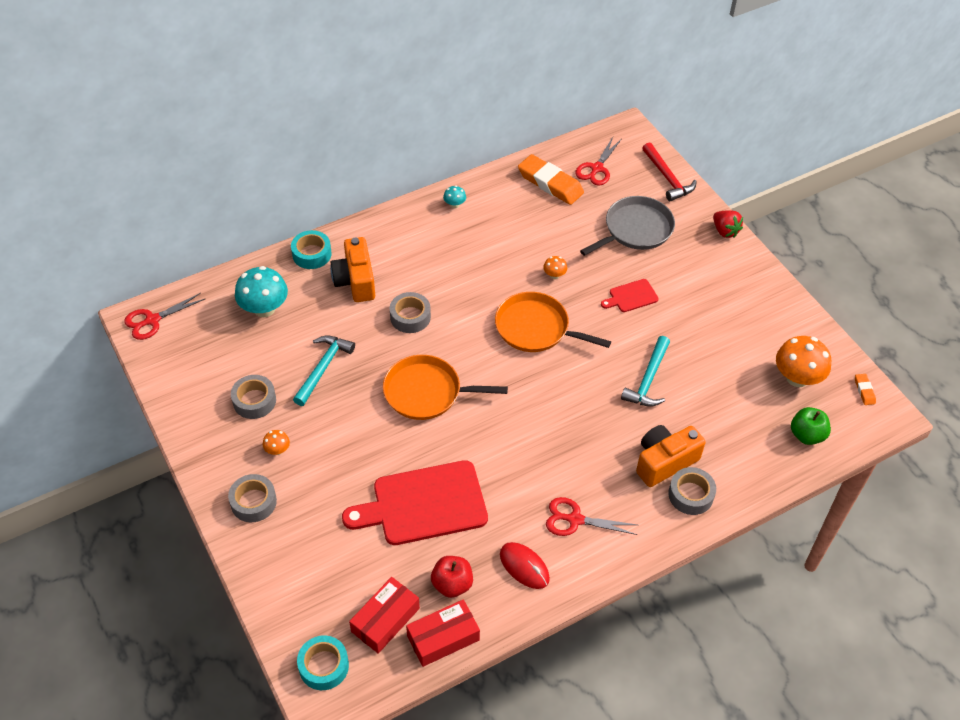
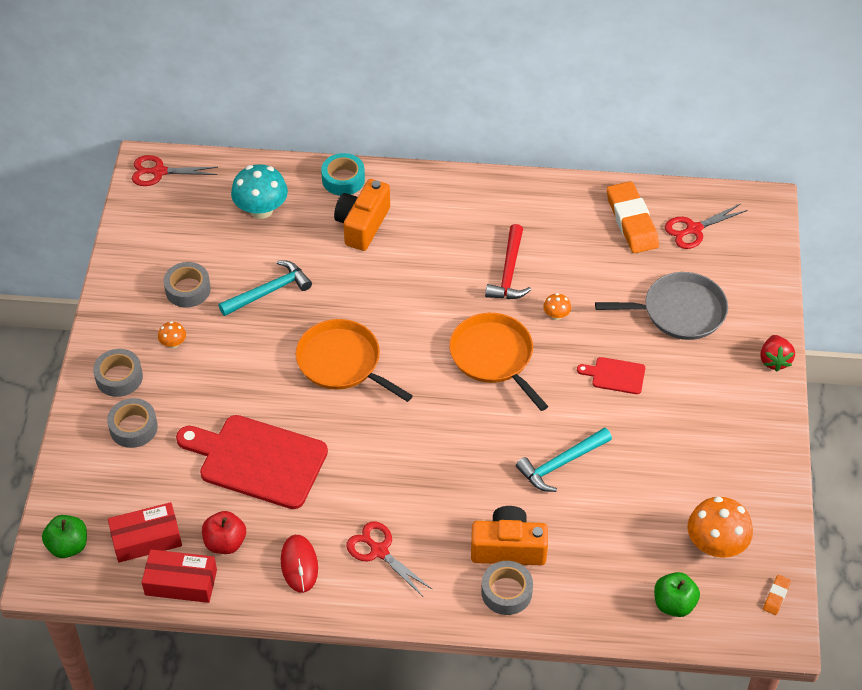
camera: 35 degrees right, 0 degrees up
turquoise tape [297,635,349,690] -> green apple [42,515,87,558]
grey tape [390,292,431,333] -> grey tape moved to [107,398,158,448]
turquoise mushroom [443,185,466,208] -> none
red hammer [642,142,697,201] -> red hammer moved to [485,224,531,299]

